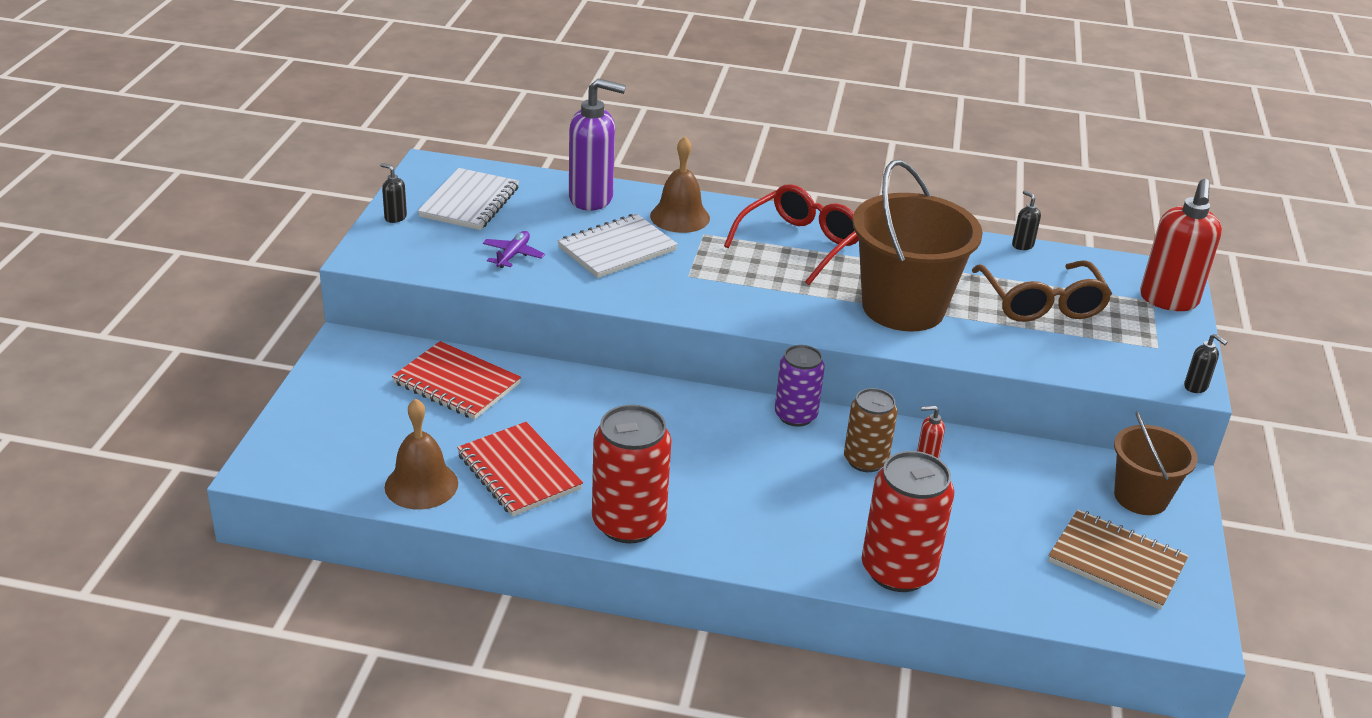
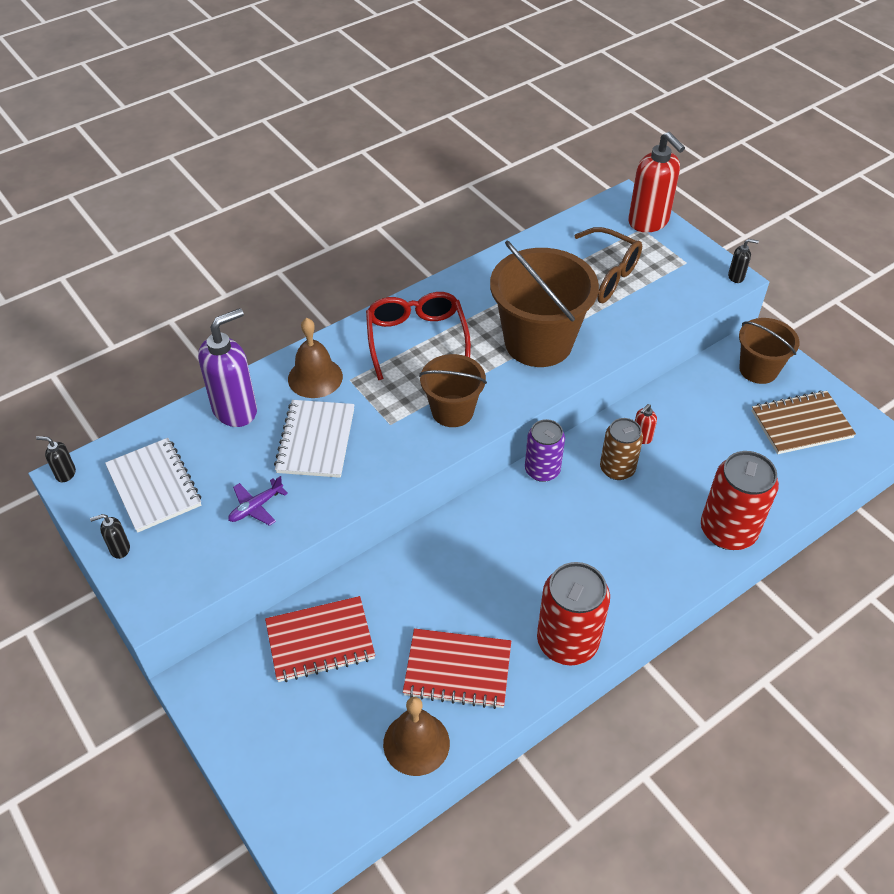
camera: 45 degrees left, 15 degrees up
purple plane [483,231,545,268] -> purple plane turned 105 degrees counterclockwise [228,476,288,526]
black soap dispenser [1012,190,1041,250] -> black soap dispenser moved to [36,436,76,482]
none -> brown bucket [419,354,487,427]

